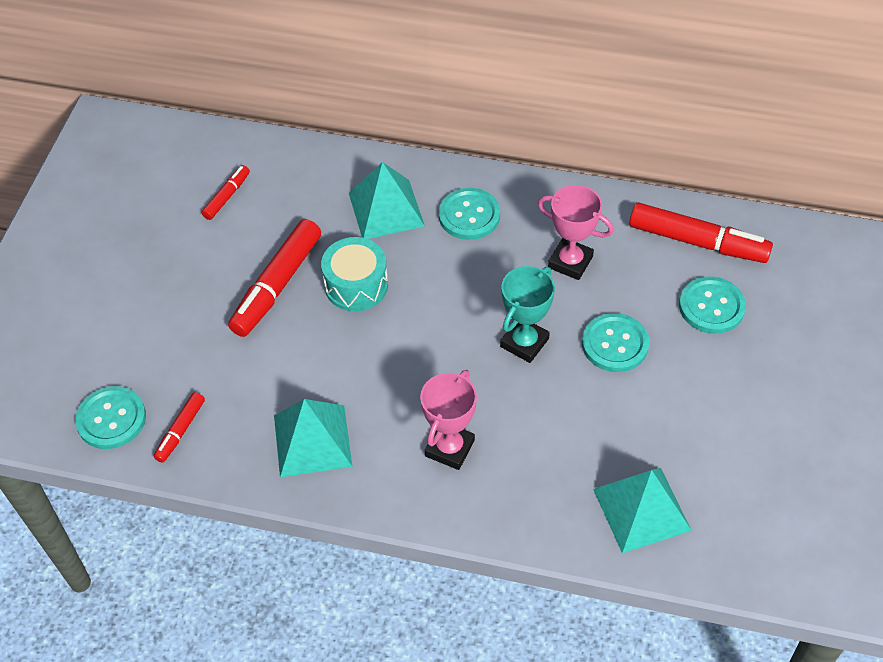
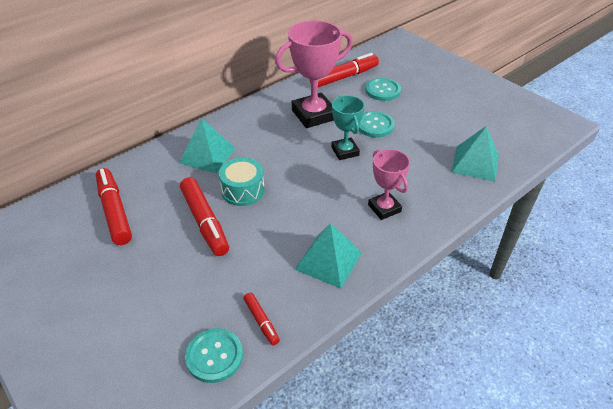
camera: 55 degrees left, 10 degrees down
red marker [201,165,250,220] -> red marker [96,168,132,245], size x1.94
turquoise button [439,188,500,240] -> none
pink trophy [538,185,614,280] -> pink trophy [275,20,353,128], size x1.69

